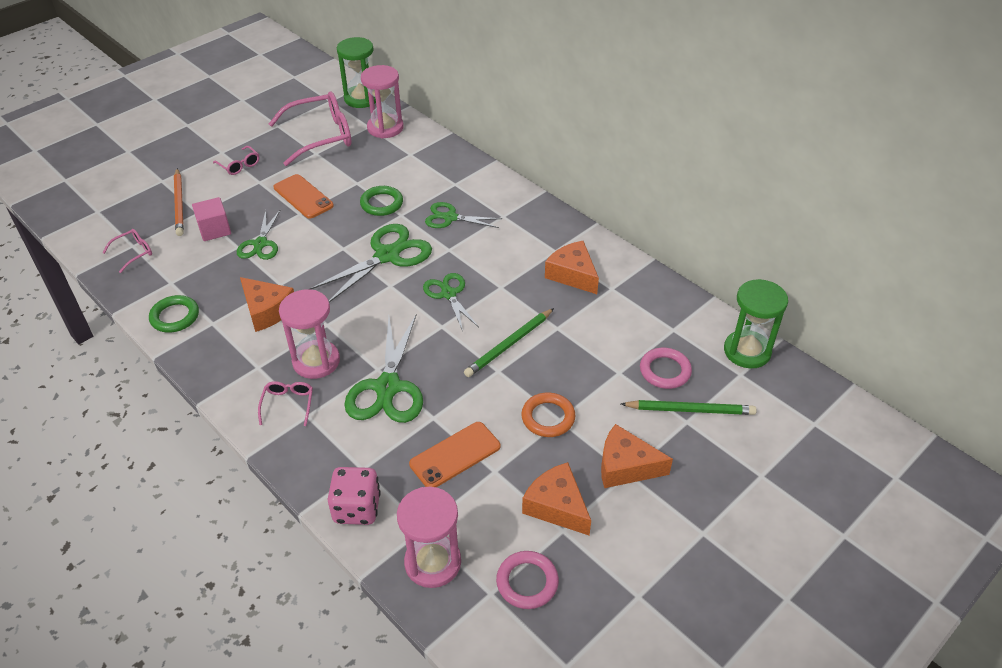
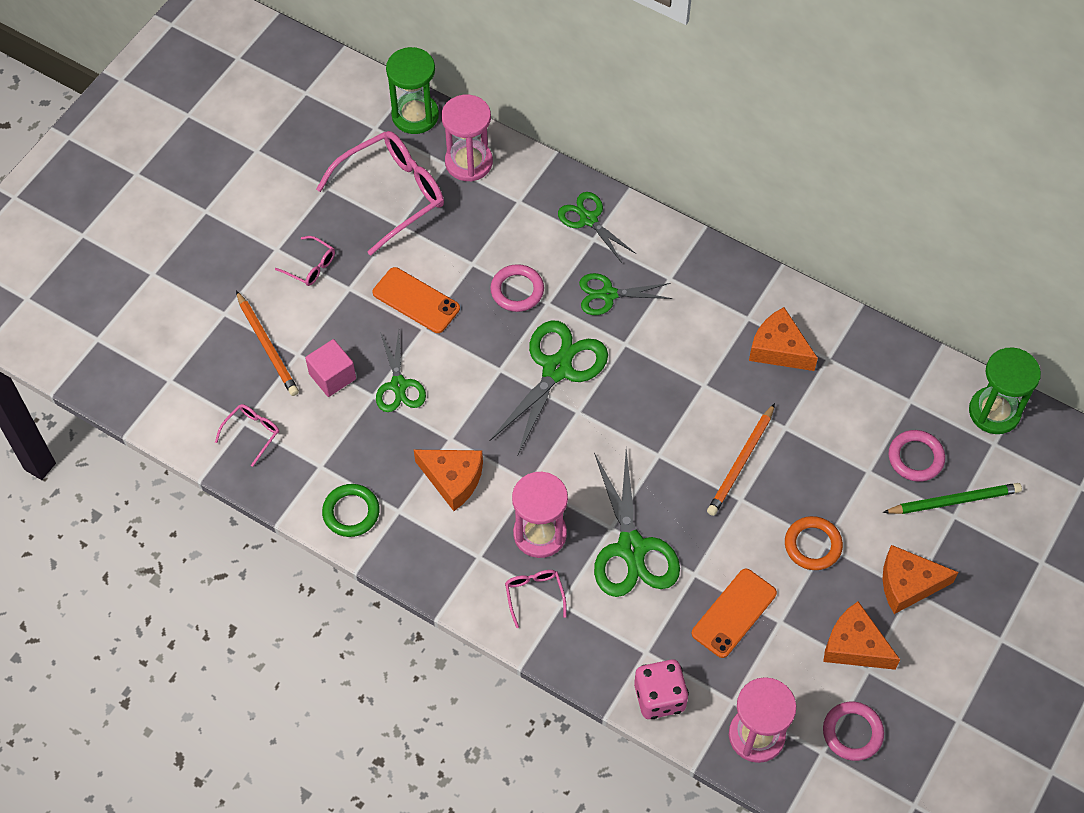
camera: 15 degrees left, 15 degrees up
green ring [360,186,403,216] -> pink ring [490,264,544,312]
green scissors [423,273,479,331] -> green scissors moved to [558,192,636,263]
green pencil [464,308,554,377] -> orange pencil [707,403,775,516]

